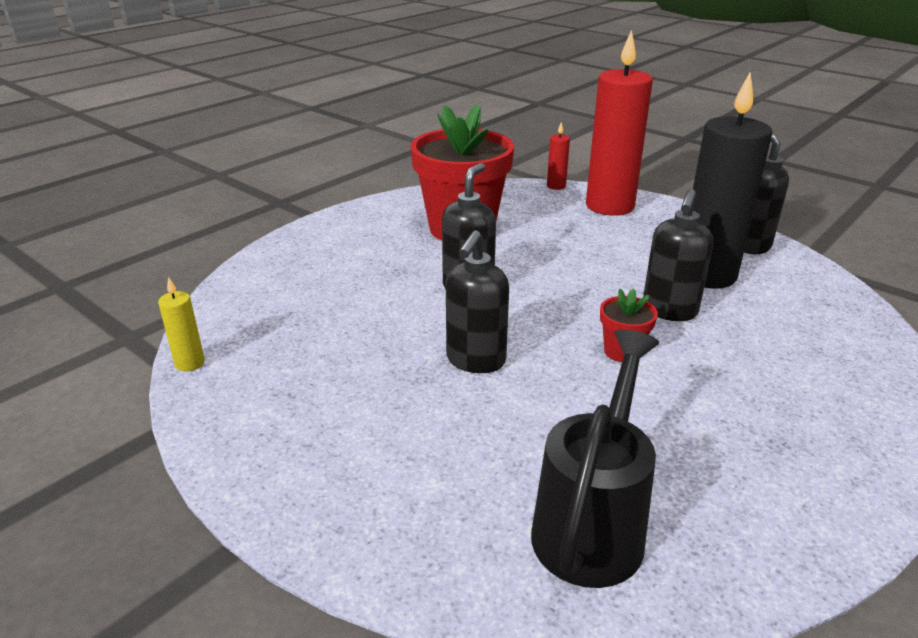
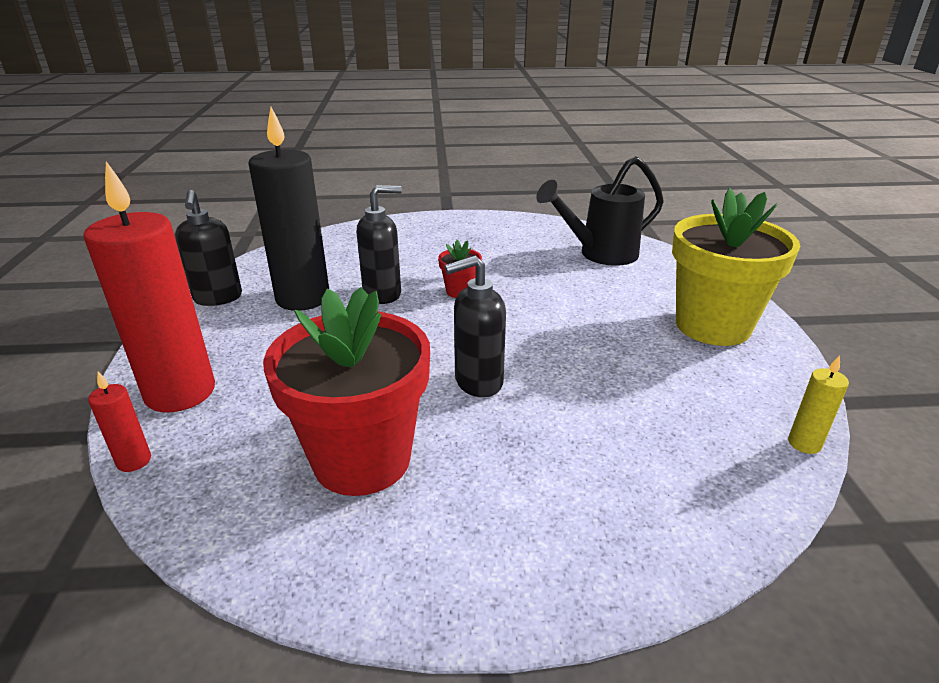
camera: 135 degrees left, 0 degrees up
black soap dispenser [446,230,509,373] -> none
none -> yellow flower pot [672,188,800,346]

